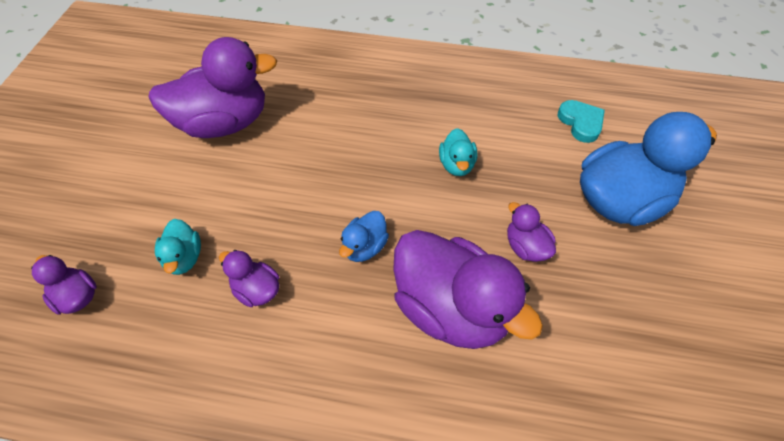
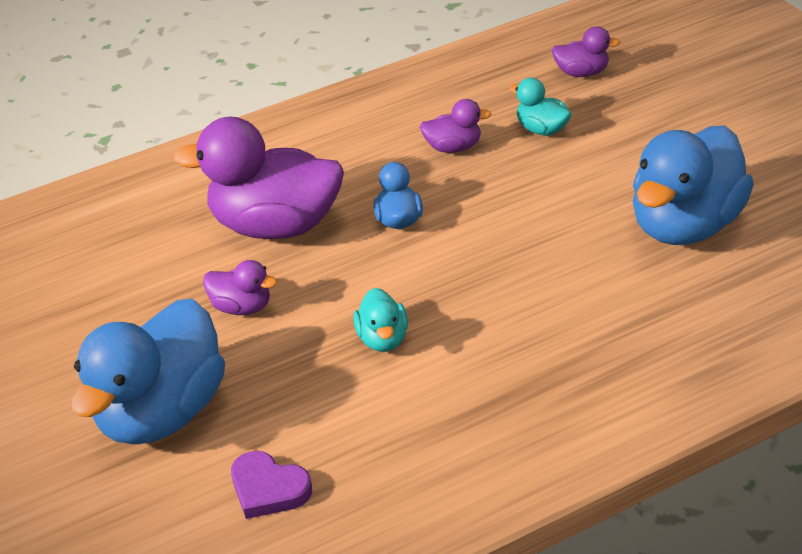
camera: 145 degrees right, 15 degrees down
purple duck [148,37,277,138] -> blue duck [633,126,754,245]
turquoise duck [439,128,477,176] -> turquoise duck turned 150 degrees counterclockwise [353,288,408,352]
turquoise heart [558,100,605,143] -> purple heart [231,451,312,519]

